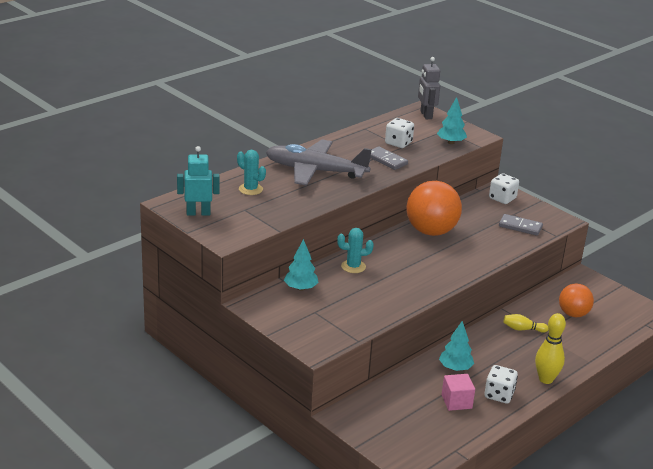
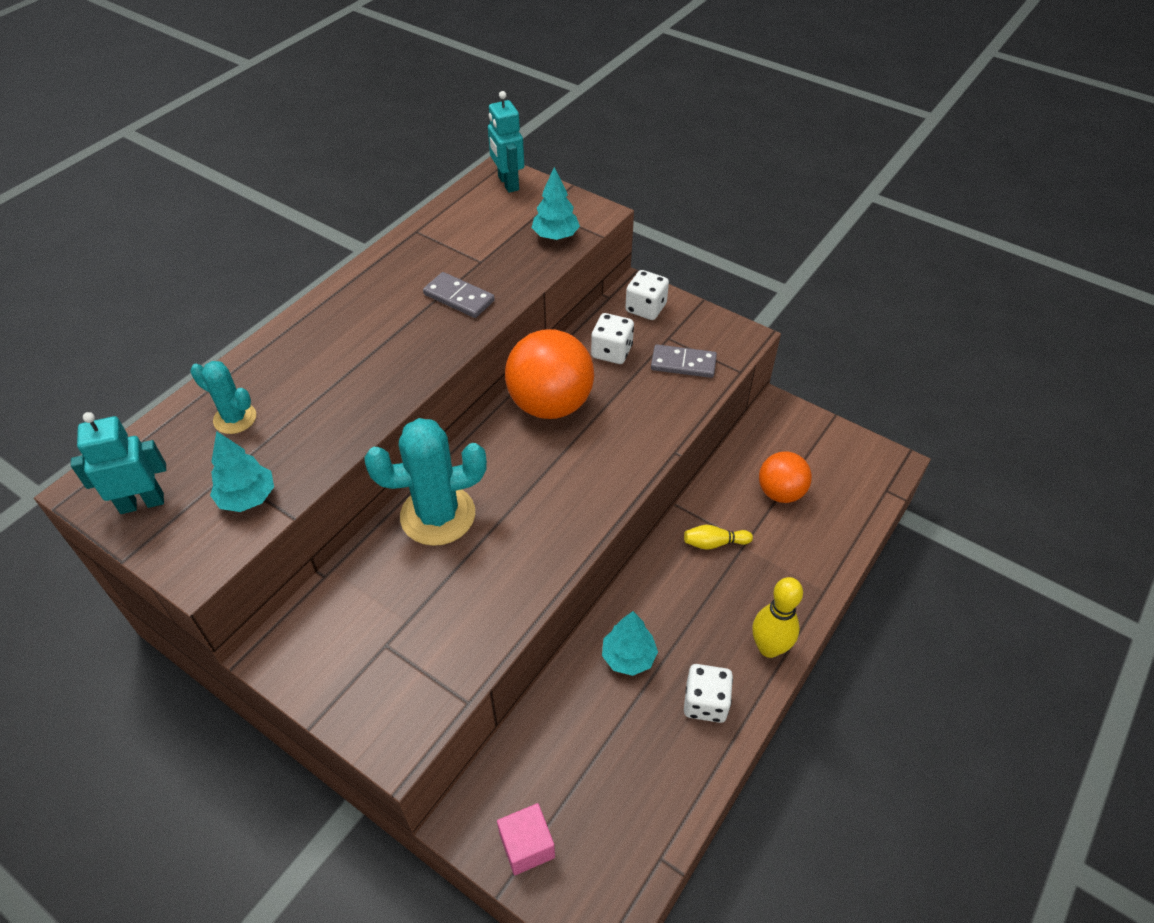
camera: 10 degrees left, 20 degrees up
grey plane [266,139,372,186] -> none
turquoise tree [284,239,319,291] -> turquoise tree moved to [210,431,274,512]
turquoise cactus [337,228,374,273] -> turquoise cactus [364,418,487,546], size x1.84
white dice [385,118,414,148] -> white dice moved to [591,313,634,364]
grey robot [418,57,440,119] -> turquoise robot [488,91,524,193]
pink cube [442,374,475,411] -> pink cube moved to [497,803,555,875]

